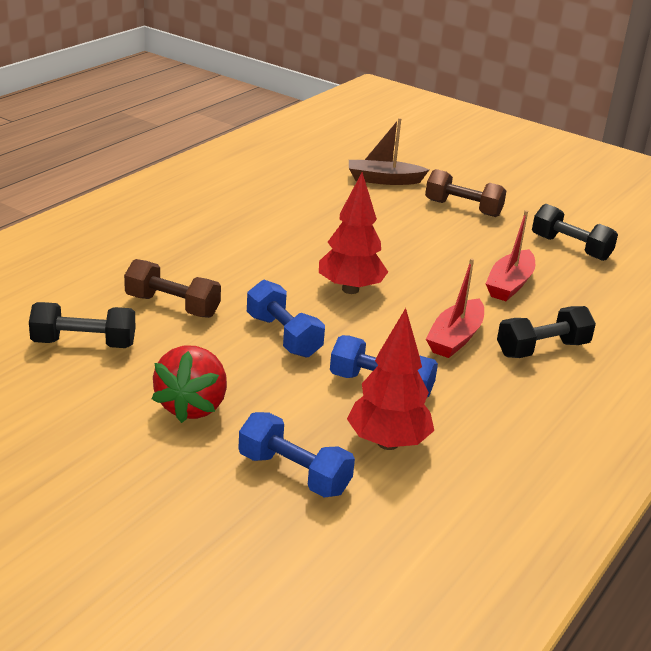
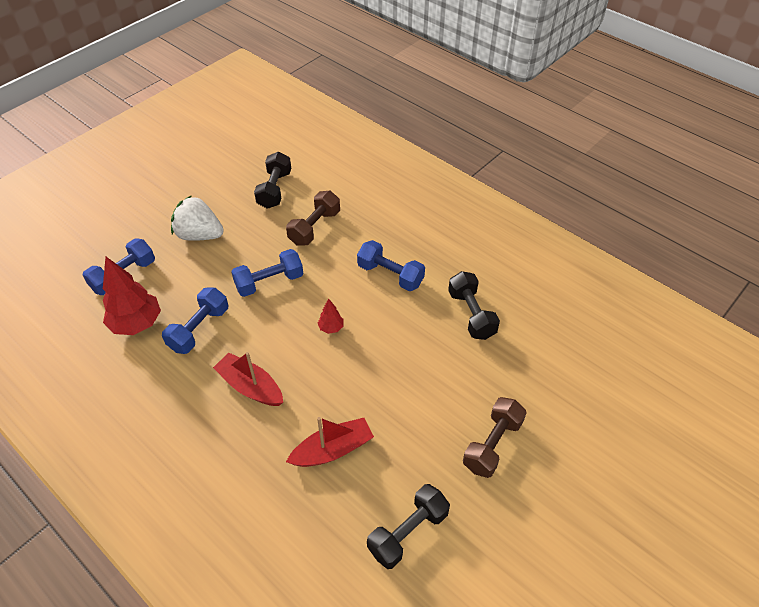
camera: 100 degrees right, 20 degrees up
red strawberry [152,345,227,423] -> white strawberry [171,195,224,241]
red tree [319,172,388,294] -> red tree [318,298,344,334], size x0.47
brown boat [349,118,429,185] -> none
red boat [486,210,535,301] -> red boat turned 120 degrees clockwise [286,417,374,467]
black dumbbell [497,306,596,358] -> black dumbbell moved to [448,271,500,340]
none -> blue dumbbell [357,240,425,291]

